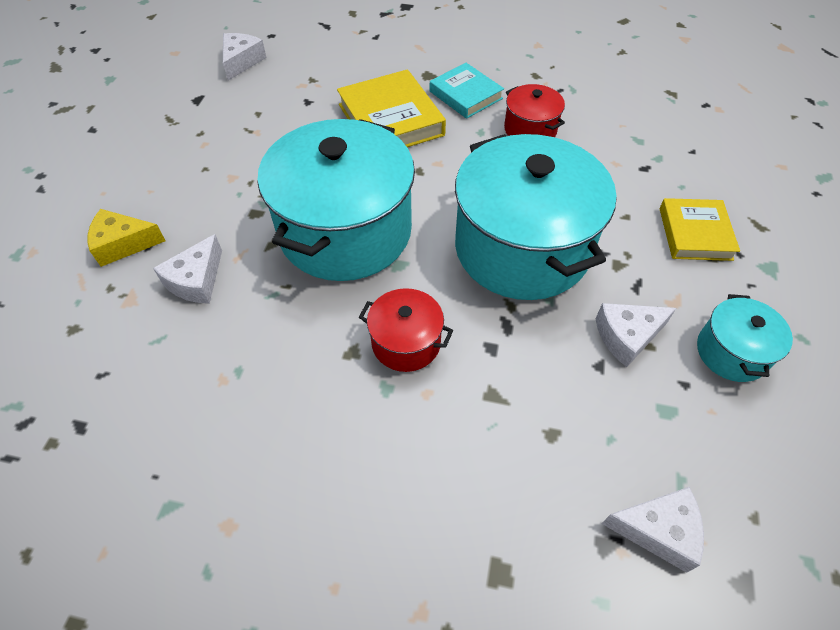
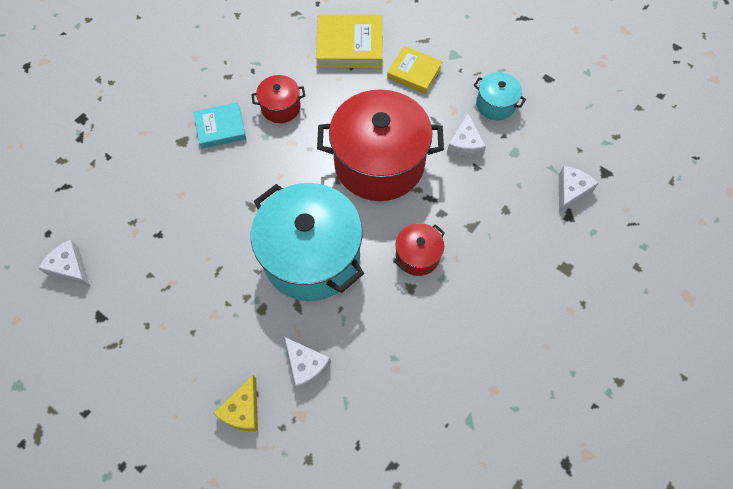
camera: 65 degrees left, 10 degrees up
yellow book [337,69,446,147] -> yellow book moved to [316,14,383,68]
turquoise pot [455,134,617,300] -> red pot [317,89,444,201]

